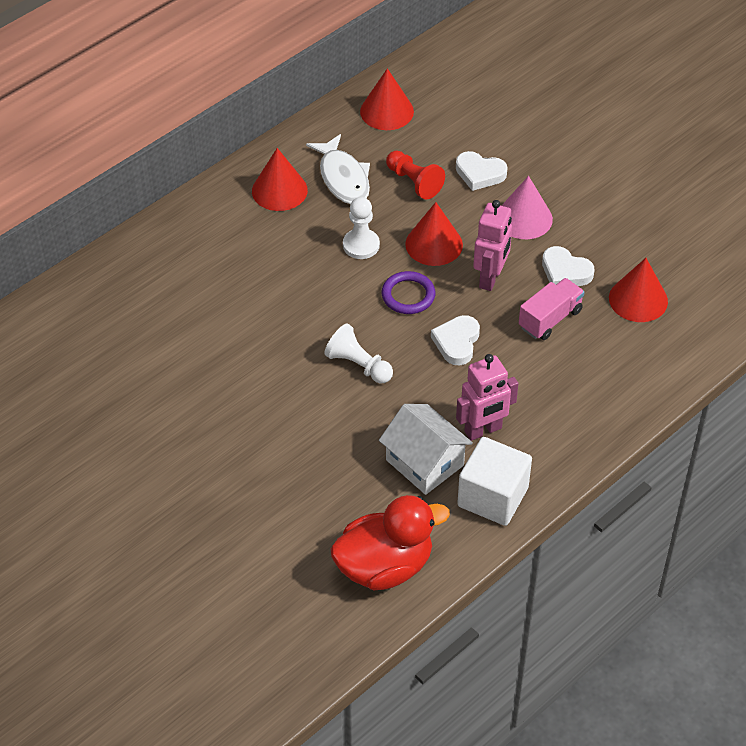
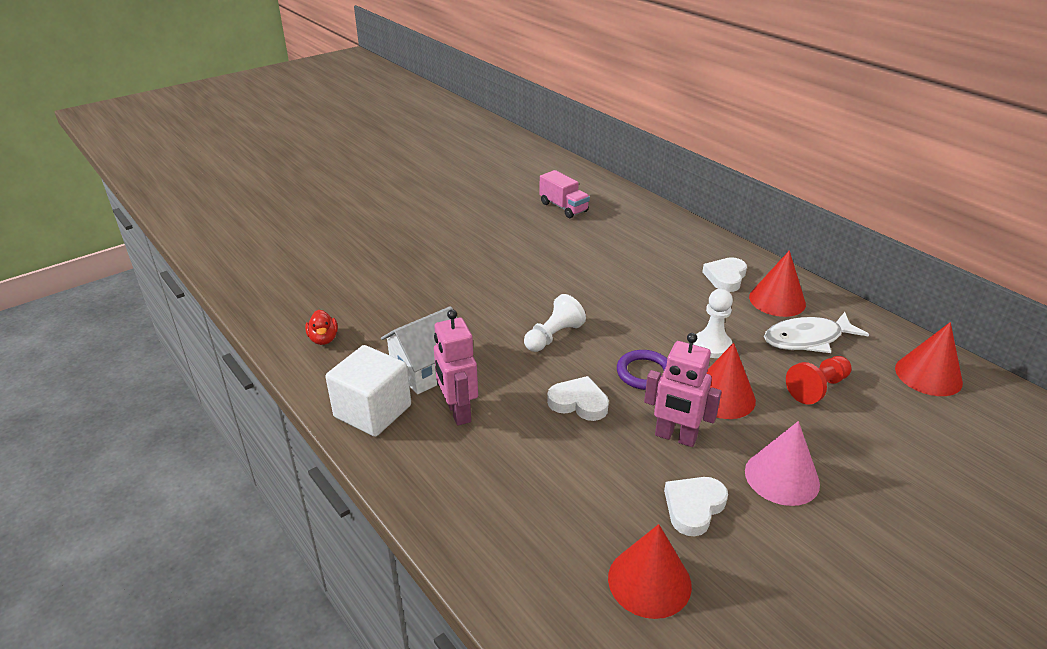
camera: 95 degrees right, 15 degrees down
red duck [330,495,450,590] -> red duck [305,310,338,345], size x0.45
white heart [456,151,508,191] -> white heart moved to [702,257,747,292]
pink truck [519,278,585,340] -> pink truck moved to [539,170,590,218]

